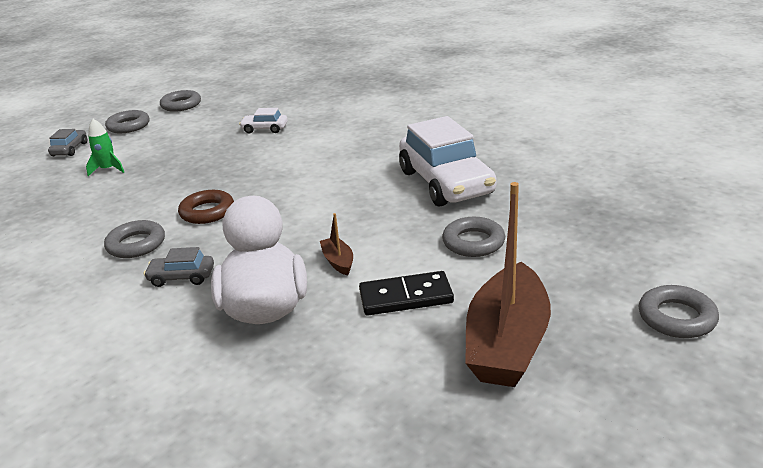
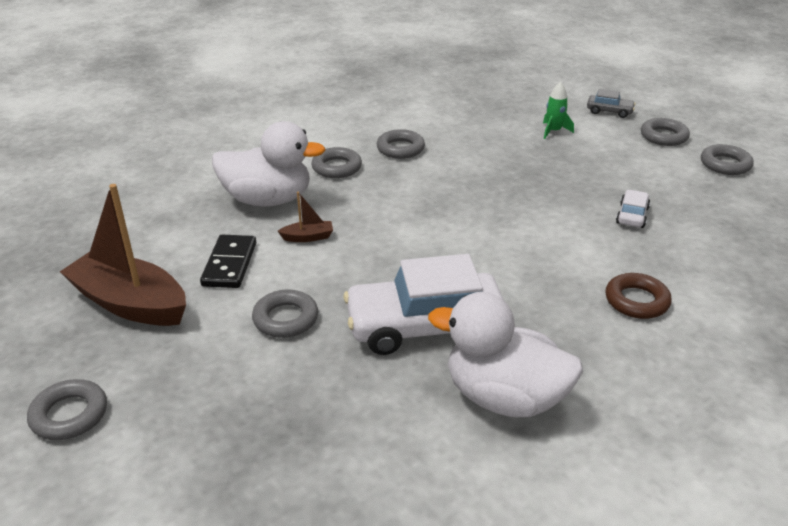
camera: 100 degrees right, 5 degrees up
grey car [144,247,214,287] -> grey ring [311,147,362,178]
brown ring [178,190,234,224] -> brown ring moved to [606,273,672,319]
none -> white duck [428,292,583,417]

